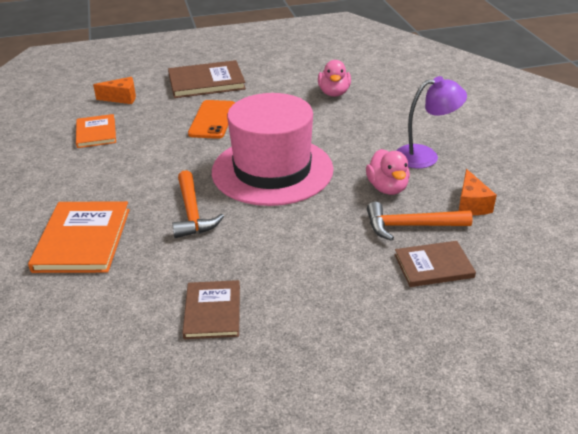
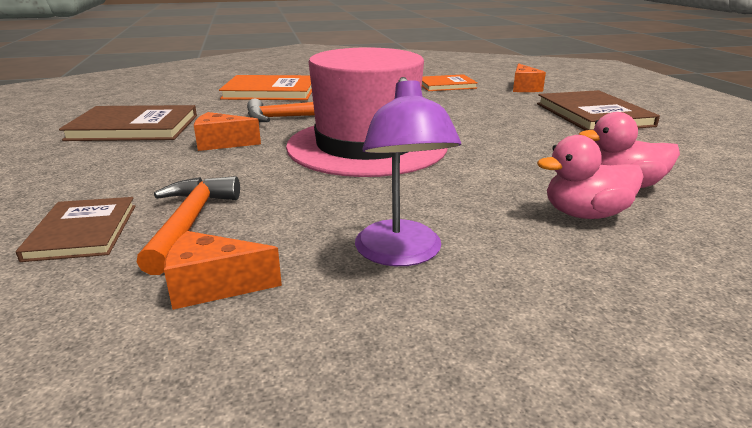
camera: 90 degrees right, 10 degrees down
brown book [182,280,240,339] -> brown book [59,105,197,141], size x1.59
orange phone [188,100,235,139] -> none
pink duck [366,149,410,195] -> pink duck moved to [537,135,644,219]
none -> orange cheese [194,112,261,151]

